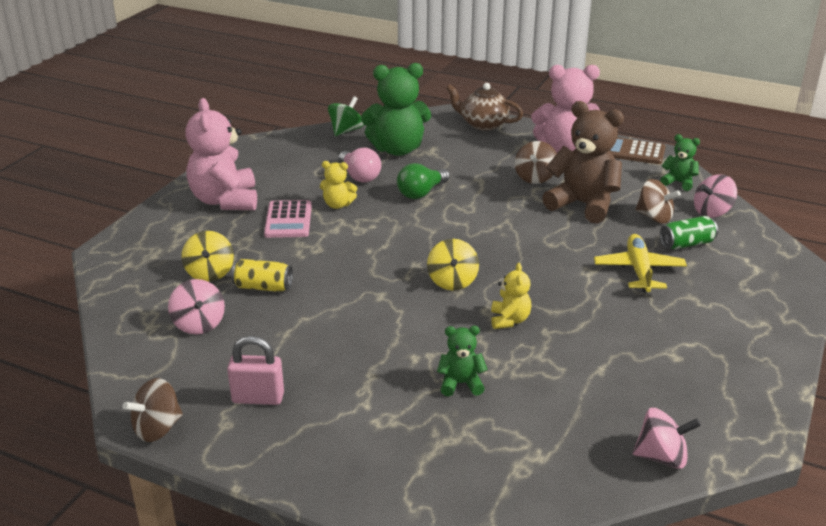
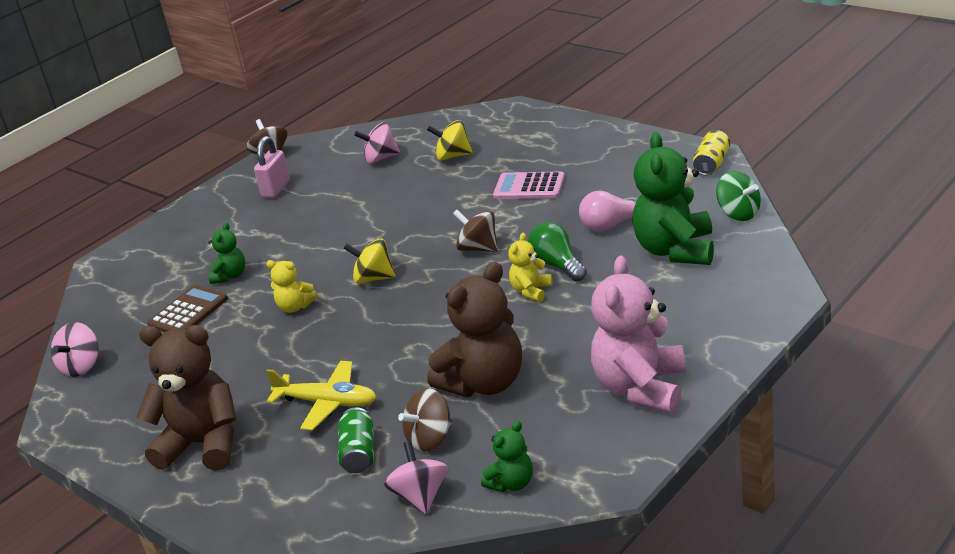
camera: 110 degrees right, 0 degrees up
pink teddy bear [185,98,257,210] -> none
yellow can [231,259,293,292] -> yellow can moved to [693,130,730,176]
yellow teddy bear [320,161,357,209] -> yellow teddy bear moved to [508,233,552,302]
brown teapot [446,83,523,131] -> none
brown spinning top [515,141,557,184] -> brown spinning top moved to [453,210,498,252]
brown calculator [610,138,666,164] -> brown calculator moved to [147,285,228,332]
none -> brown teddy bear [136,325,236,471]

